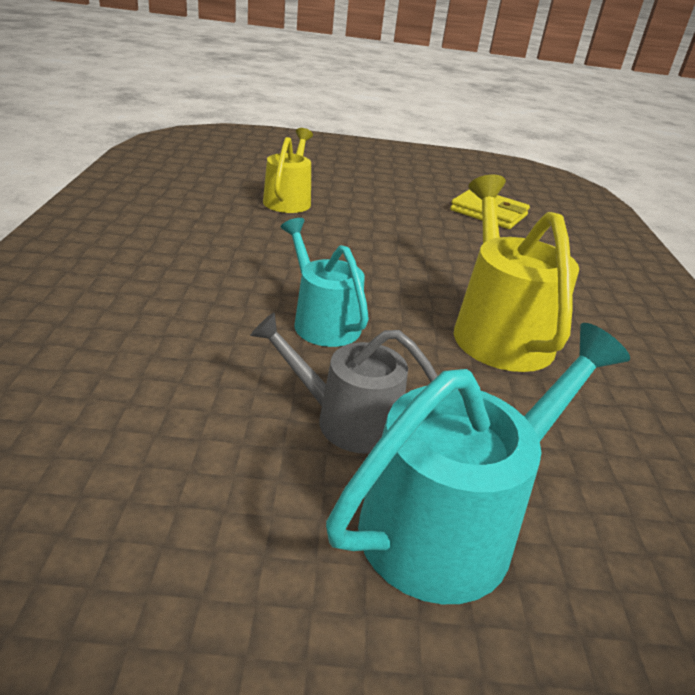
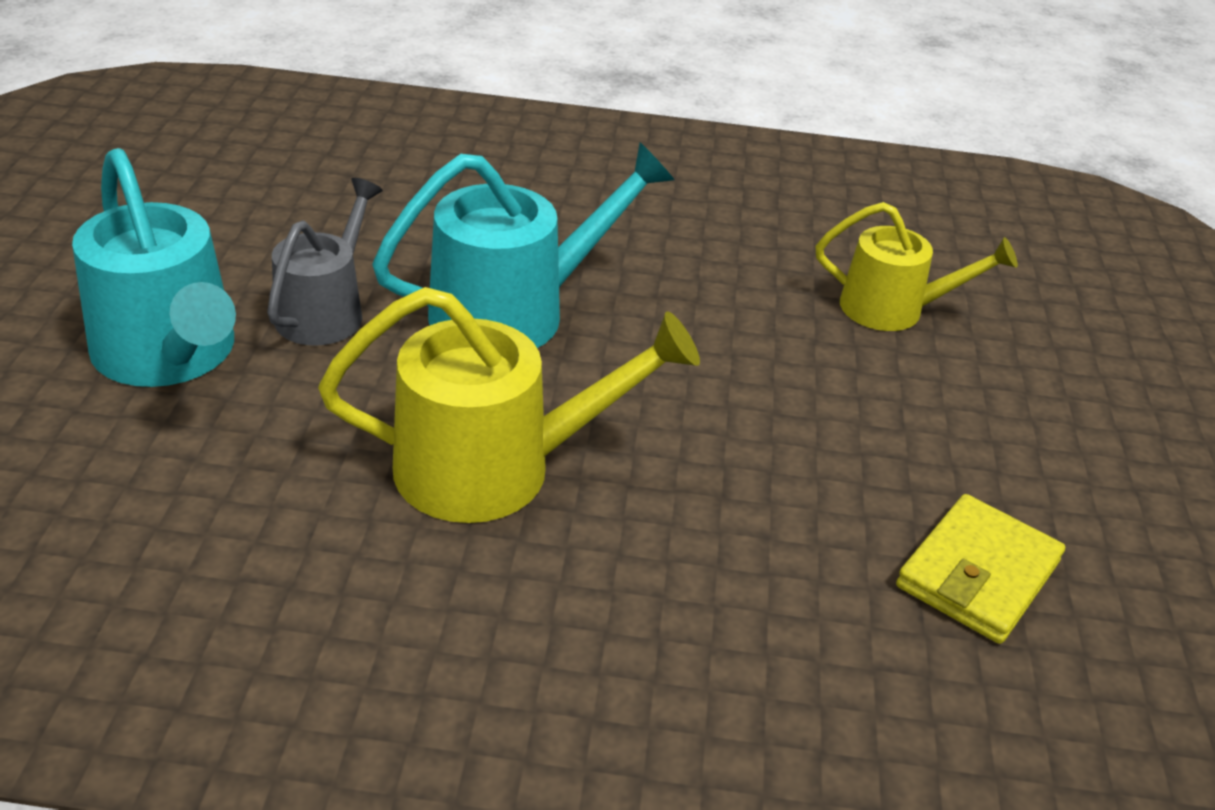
camera: 95 degrees right, 5 degrees up
turquoise watering can [281,218,369,347] -> turquoise watering can [372,142,674,348], size x1.55

